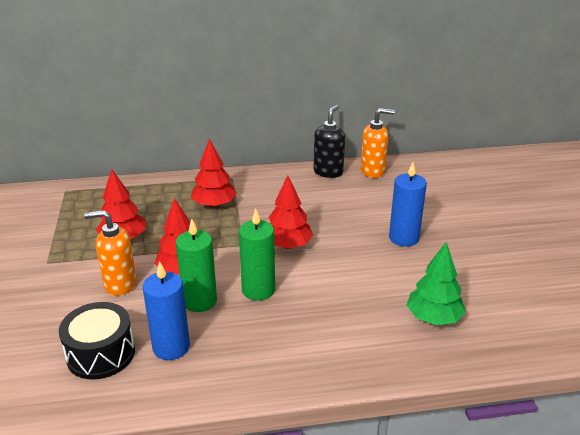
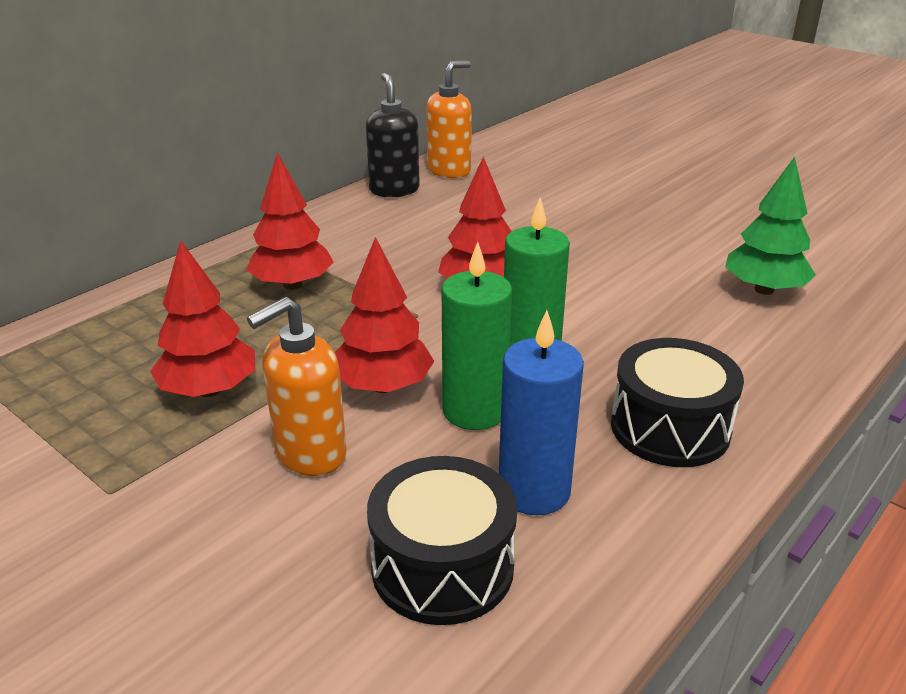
camera: 40 degrees left, 0 degrees up
blue candle [389,162,427,247] -> none
none -> black drum [611,338,744,467]

